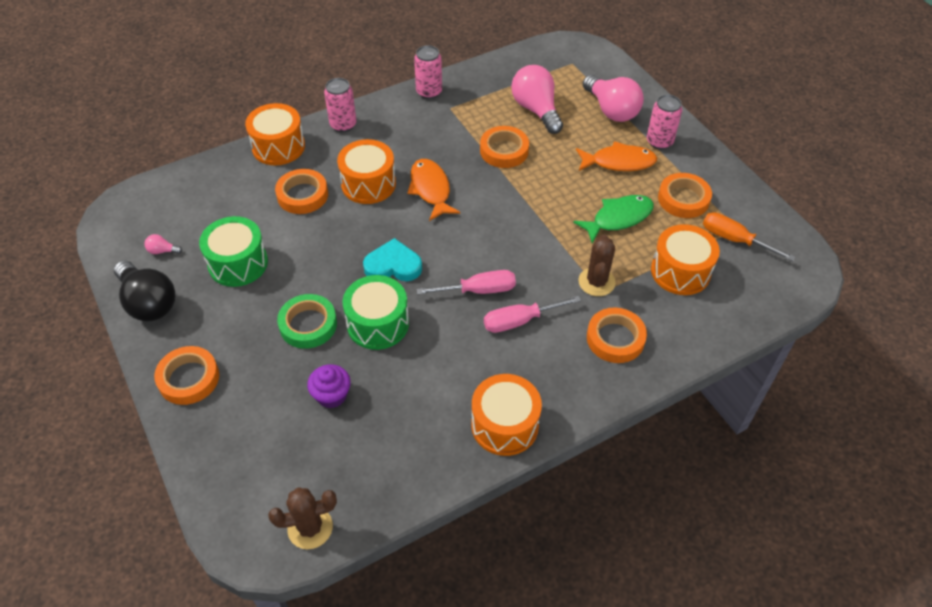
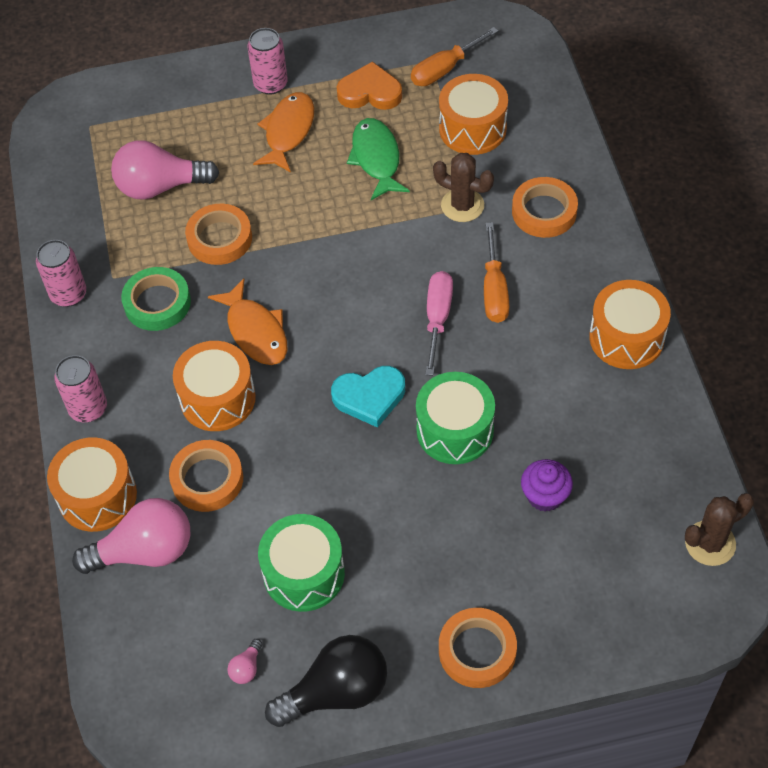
camera: 70 degrees left, 5 degrees up
brown cactus [268,487,337,549] -> brown cactus turned 60 degrees clockwise [685,493,754,566]
green tape [277,294,337,349] -> green tape moved to [121,267,191,331]
turquoise heart [363,238,422,281] -> turquoise heart turned 120 degrees counterclockwise [331,366,405,428]
orange fish [407,159,460,221] -> orange fish turned 120 degrees counterclockwise [208,278,287,365]
pink screwdriver [484,296,581,333] -> orange screwdriver [484,222,509,323]
pink light bulb [583,75,644,122] -> pink light bulb moved to [72,498,190,574]
orange tape [658,173,712,218] -> orange heart [337,61,402,110]

